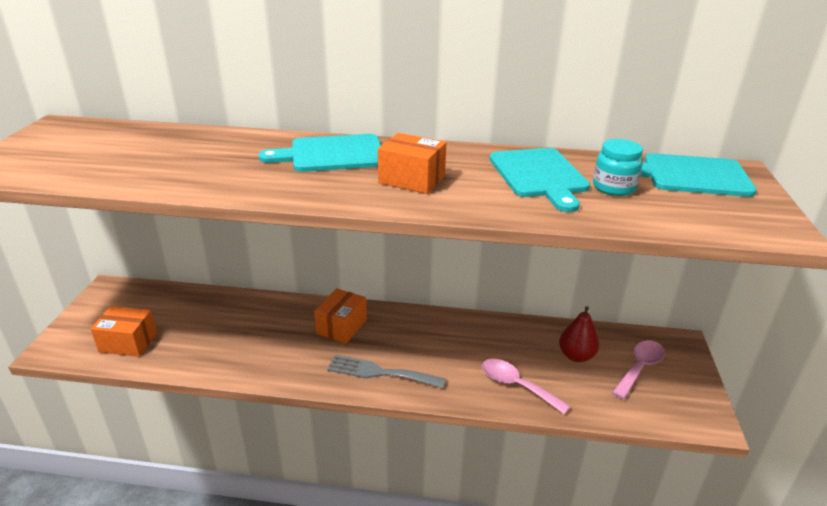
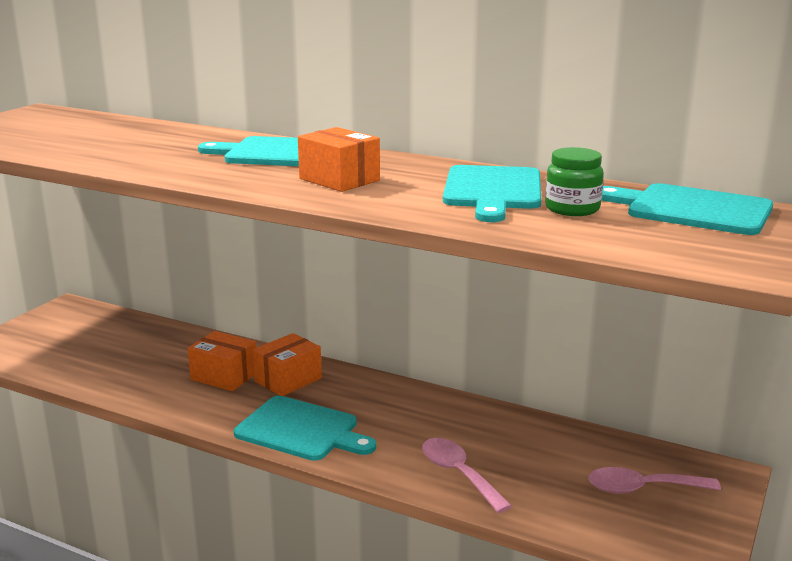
camera: 20 degrees right, 10 degrees down
orange box [90,306,157,356] -> orange box moved to [188,331,256,391]
grey fork [327,355,446,388] -> turquoise cutting board [234,396,376,461]
red pear [559,306,599,362] -> none
turquoise jar [593,139,643,196] -> green jar [545,147,604,216]
pink spoon [612,340,665,399] -> pink spoon turned 150 degrees counterclockwise [588,467,721,493]

